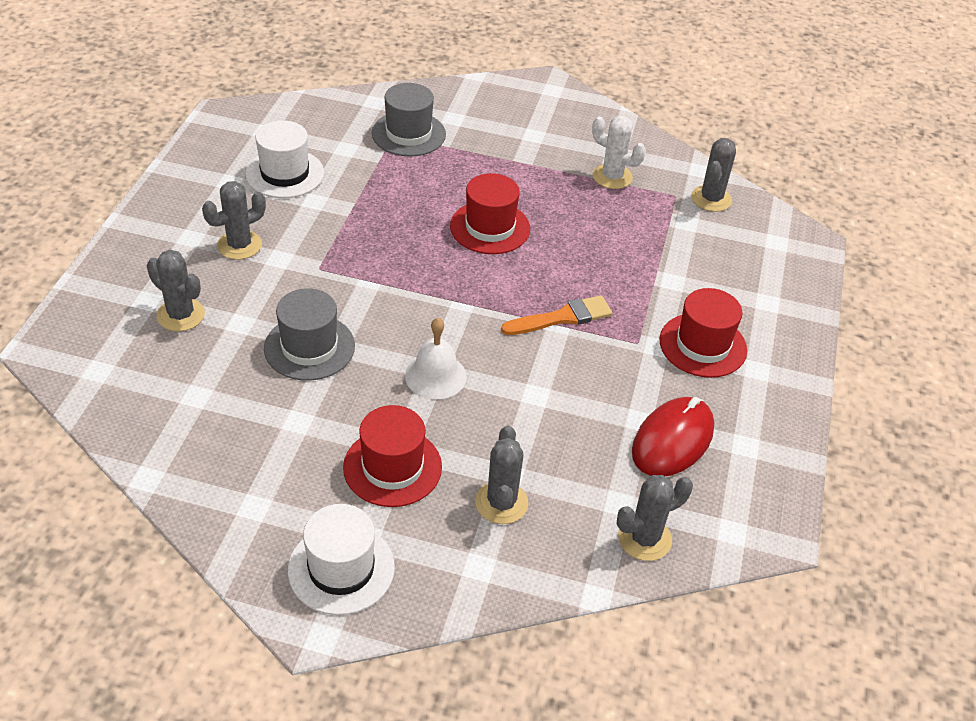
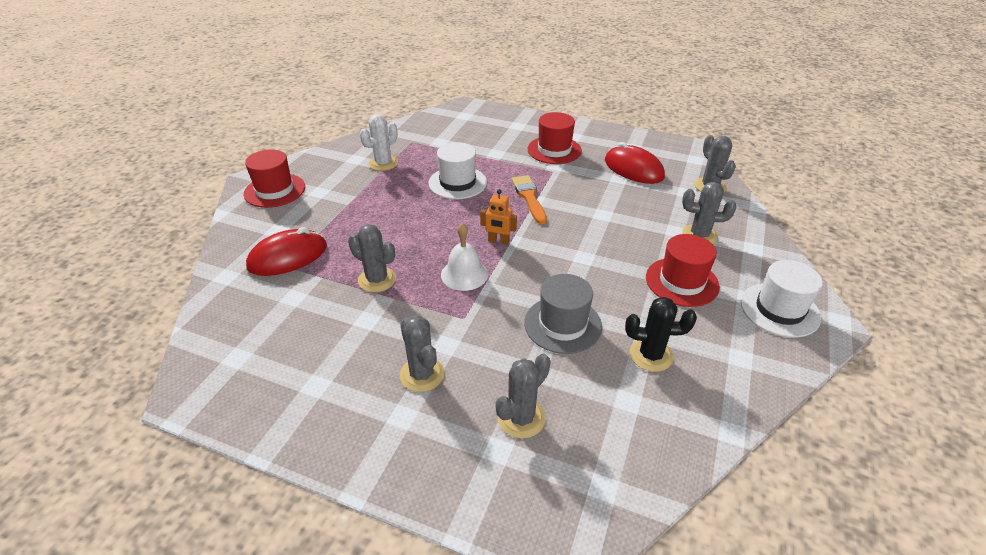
camera: 80 degrees left, 5 degrees down
white hat [245,121,324,198] -> white hat moved to [428,142,487,199]
grey hat [372,83,446,156] -> red mouse [246,227,327,276]
white bell [405,318,467,399] -> white bell moved to [441,223,488,291]
red hat [450,173,530,254] -> red hat moved to [244,149,305,208]
grey cactus [691,138,736,212] -> grey cactus moved to [348,224,396,292]
none -> orange robot [480,189,517,245]
none -> black cactus [625,297,697,372]

